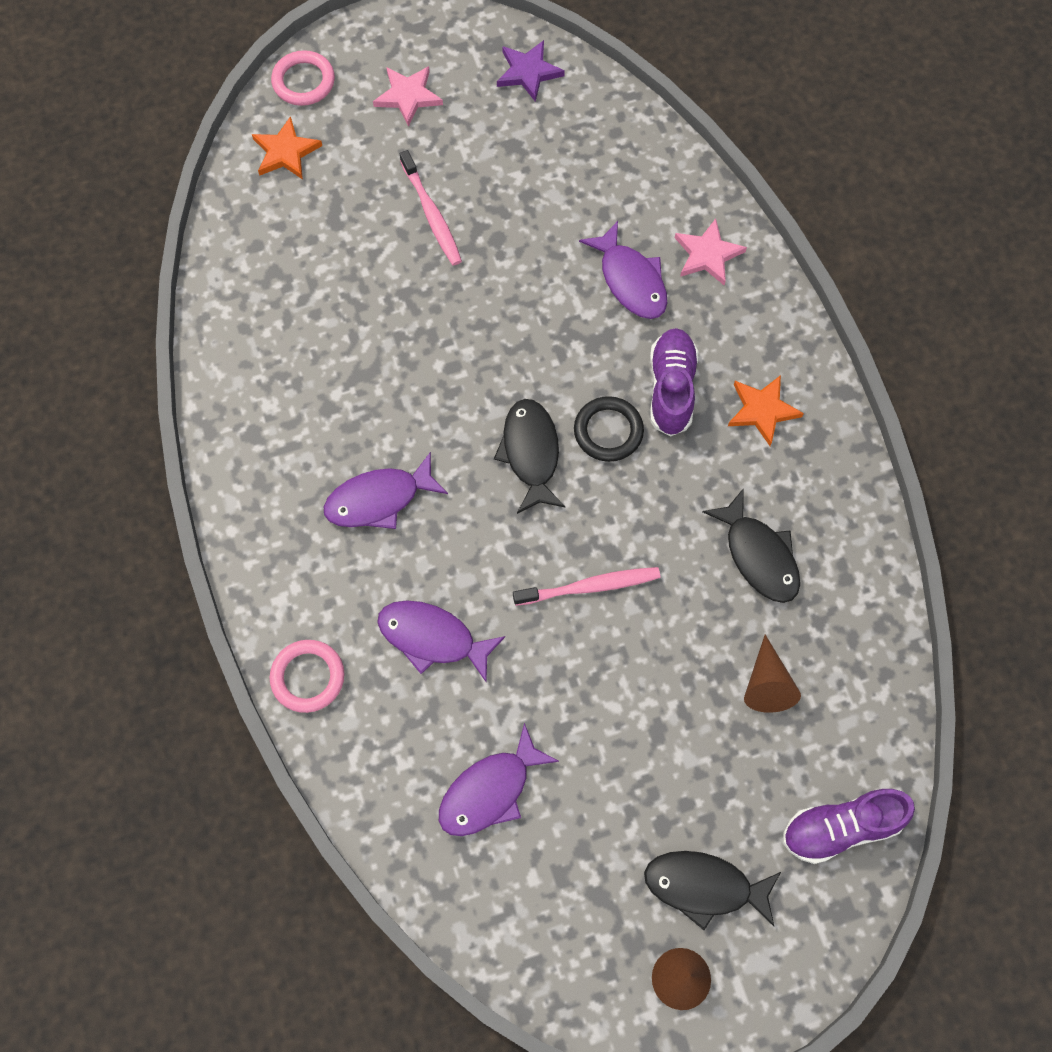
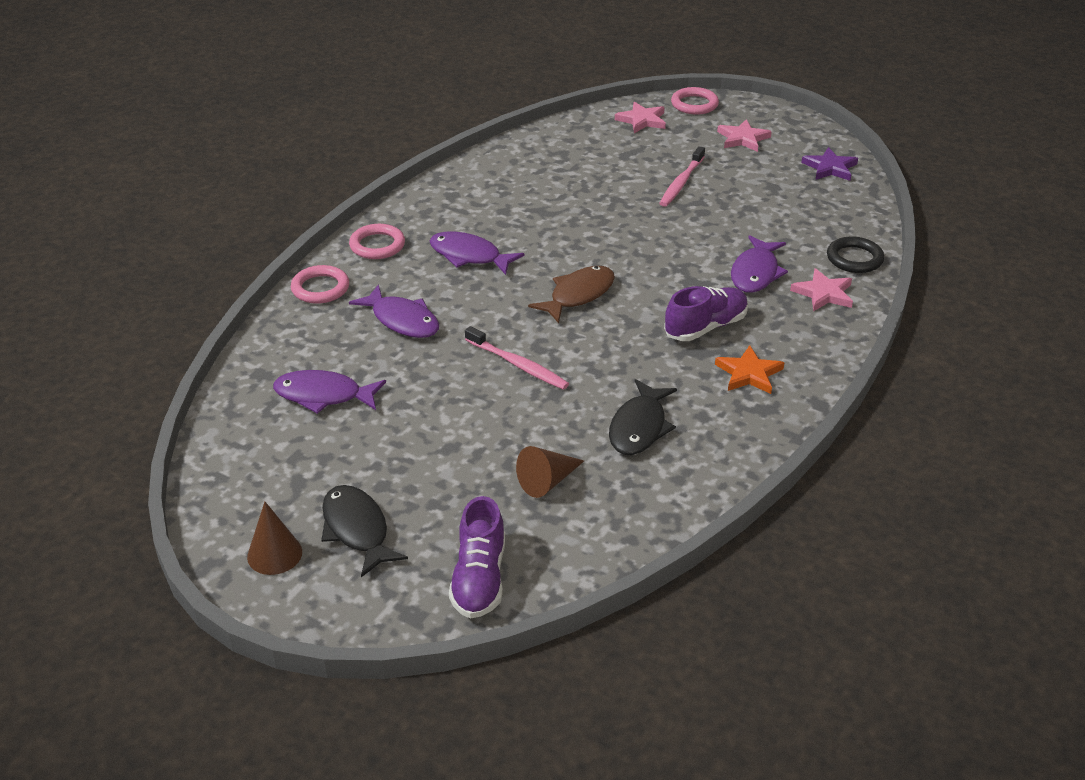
camera: 50 degrees right, 30 degrees down
orange star [252,116,322,180] -> pink star [615,102,666,133]
purple fish [377,600,505,682] -> purple fish turned 150 degrees clockwise [349,285,439,338]
black fish [494,399,565,514] -> brown fish [528,266,615,323]
black ring [574,396,644,462] -> black ring moved to [827,236,884,273]
purple shoe [783,789,915,864] -> purple shoe turned 120 degrees counterclockwise [449,496,505,619]
none -> pink ring [349,224,405,259]

